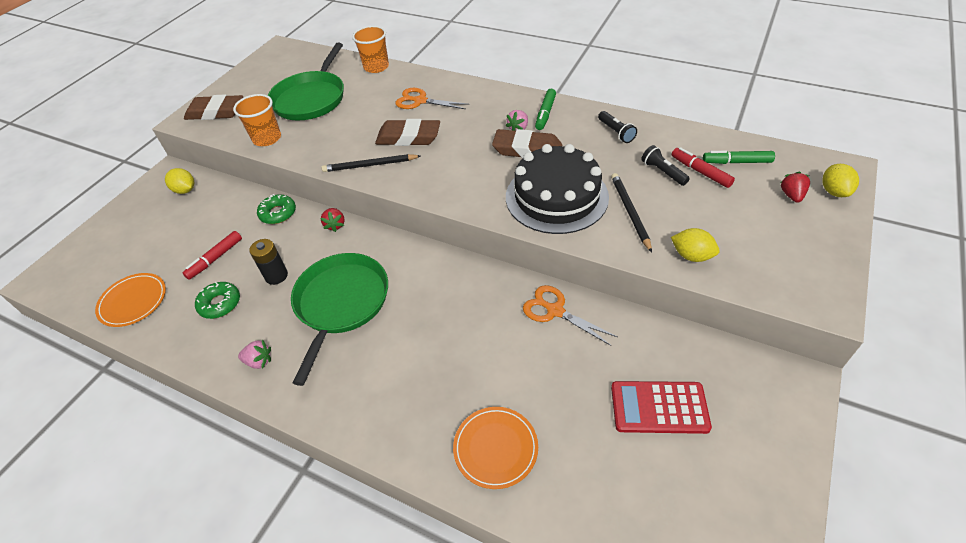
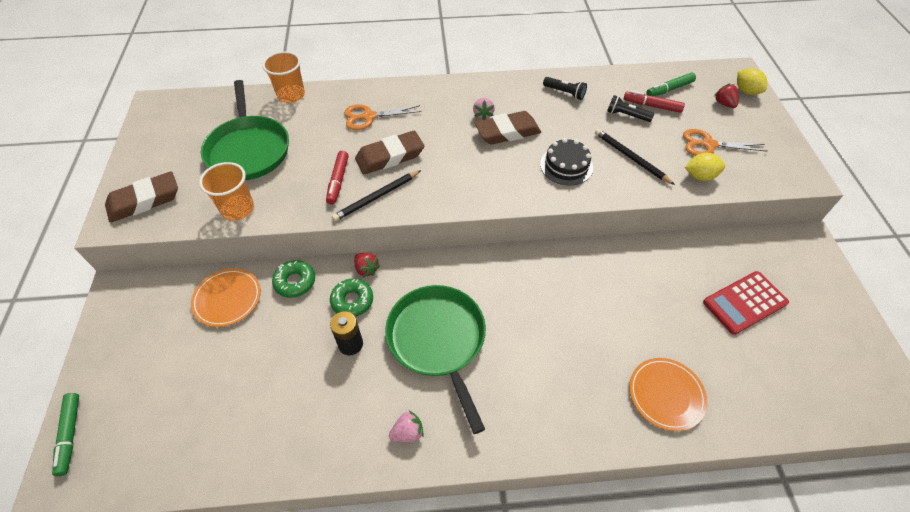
camera: 35 degrees left, 5 degrees up
orange plate [95,273,166,327] -> orange plate moved to [191,268,261,327]
yellow lemon [165,168,194,194] -> none
red marker [183,231,242,280] -> red marker moved to [326,151,349,204]
green donut [195,282,240,319] -> green donut moved to [330,279,373,317]
black cake [506,144,609,234] -> black cake [540,138,593,186], size x0.56
orange scissors [523,285,617,346] -> orange scissors moved to [683,129,766,156]
green marker [535,89,556,130] -> green marker moved to [52,393,79,476]

